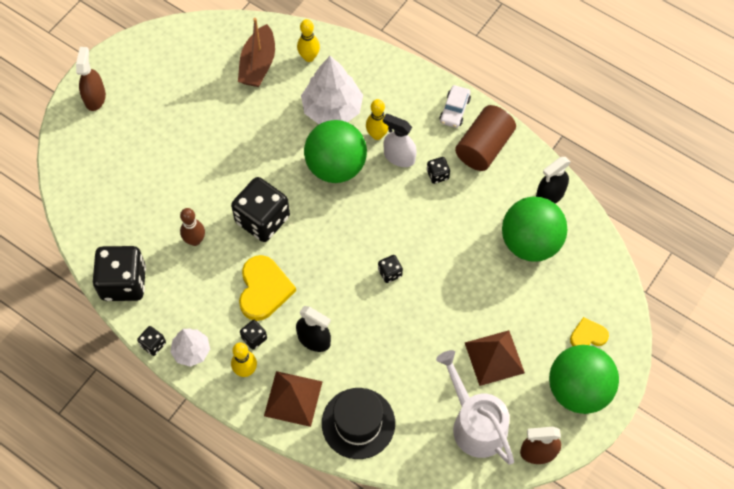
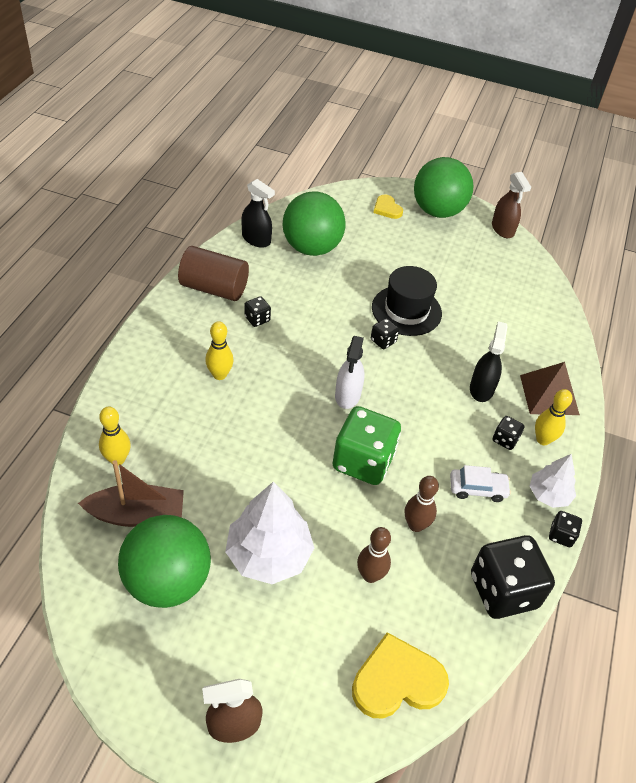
camera: 110 degrees left, 15 degrees down
black dice [231,177,290,242] -> green dice [333,406,401,485]
yellow heart [239,255,296,321] -> yellow heart moved to [352,632,449,718]
white tree [301,56,363,124] -> white tree moved to [225,481,314,584]
green ball [304,120,367,183] -> green ball moved to [118,515,211,608]
black hat [322,388,395,459] -> black hat moved to [372,266,442,336]
white spray bottle [383,114,417,167] -> white spray bottle moved to [335,336,365,409]
white watering can [436,350,514,465] -> none
white car [439,85,471,128] -> white car moved to [450,465,511,502]
brown pyramid [465,330,525,386] -> none
none -> brown bowling pin [357,527,391,583]

